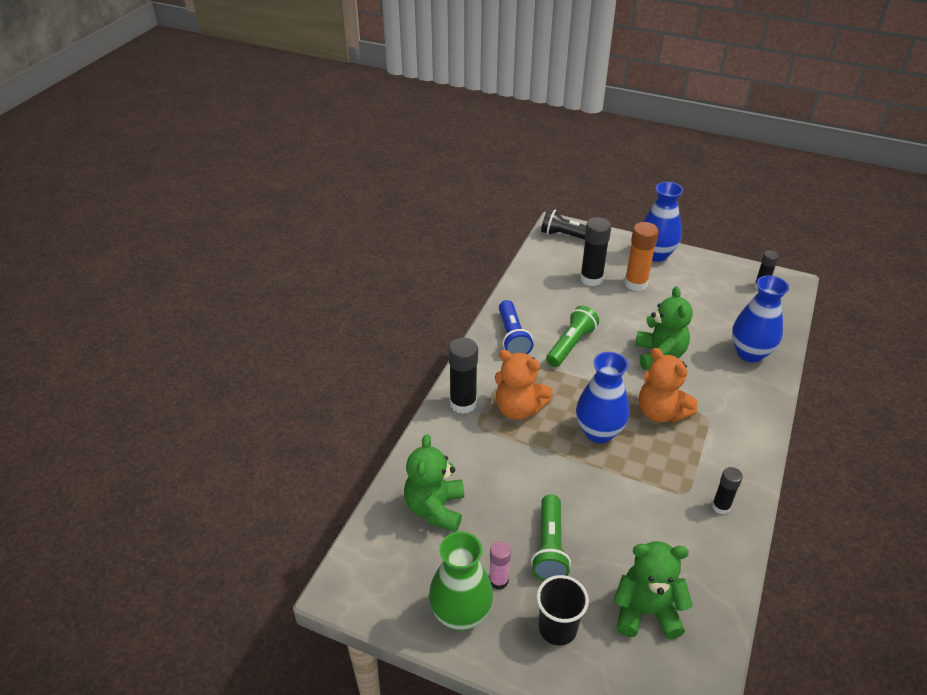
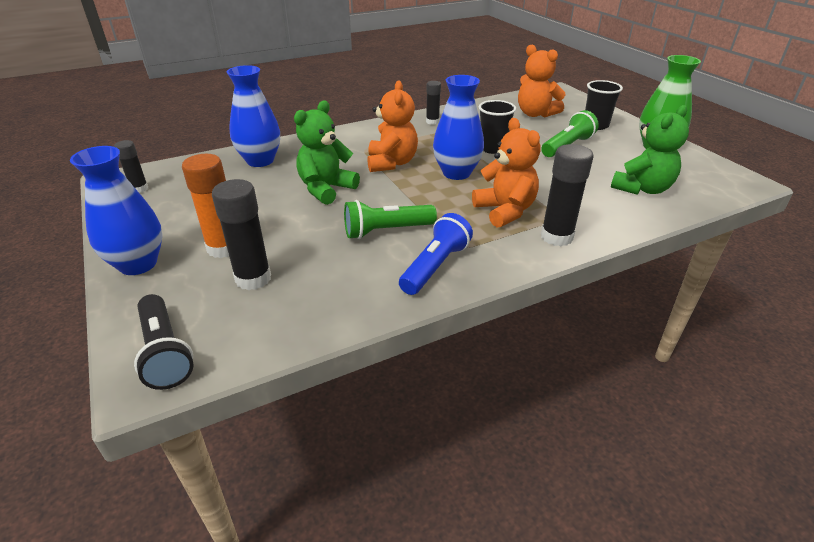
camera: 140 degrees left, 5 degrees down
pink glue stick [489,541,511,590] -> none
green teddy bear [613,541,693,639] -> orange teddy bear [518,45,565,118]
none -> black cup [479,100,516,154]

